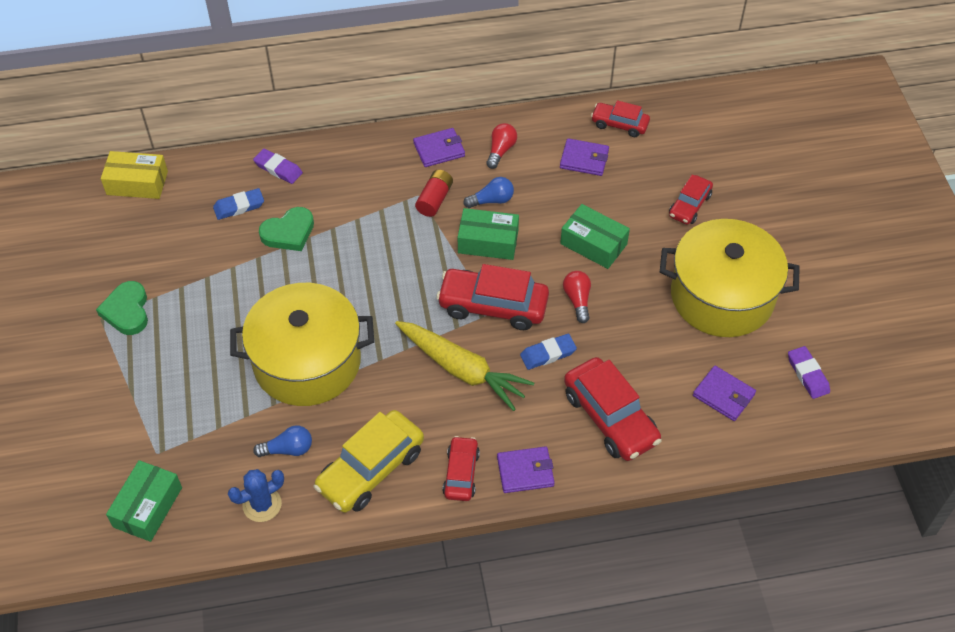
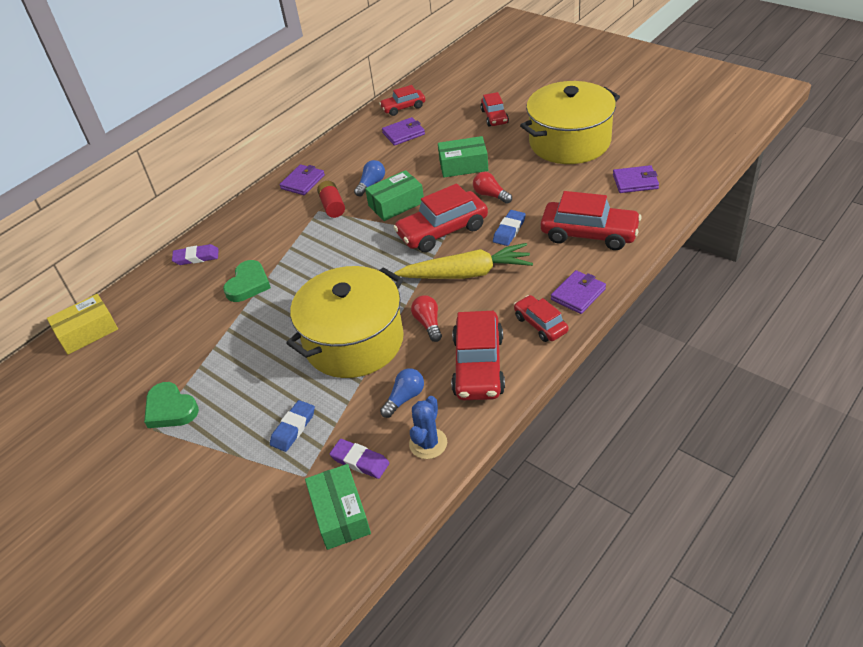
camera: 35 degrees left, 10 degrees down
blue eraser [213,188,264,220] -> blue eraser moved to [270,400,315,452]
yellow car [314,410,424,513] -> red car [451,311,505,400]
red light bulb [486,123,517,169] -> red light bulb moved to [411,295,442,342]
purple eraser [788,346,830,399] -> purple eraser moved to [330,439,389,479]

